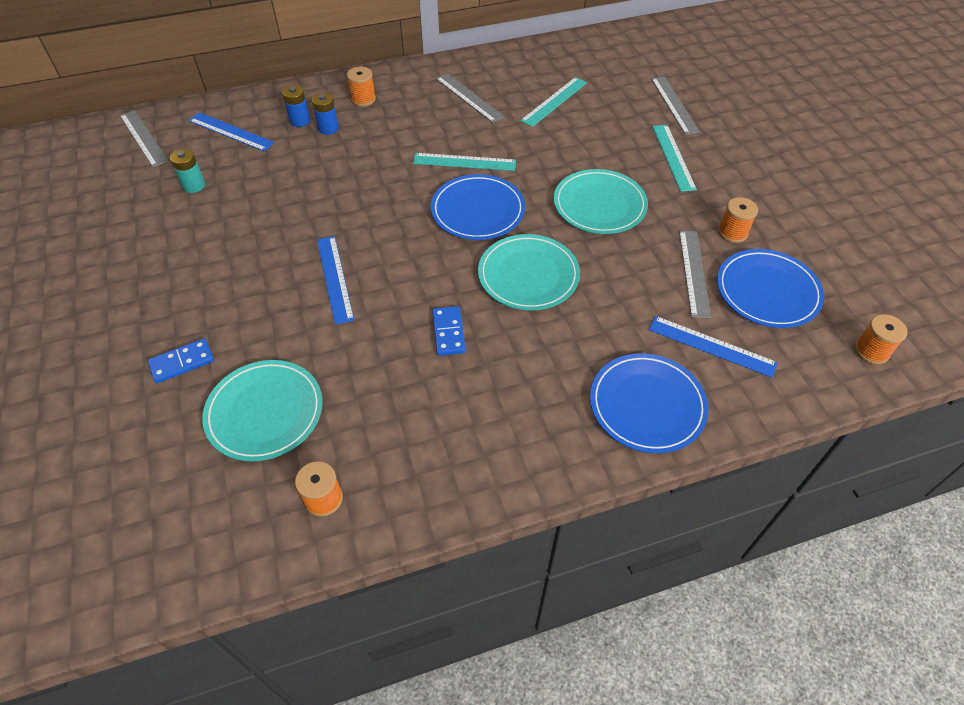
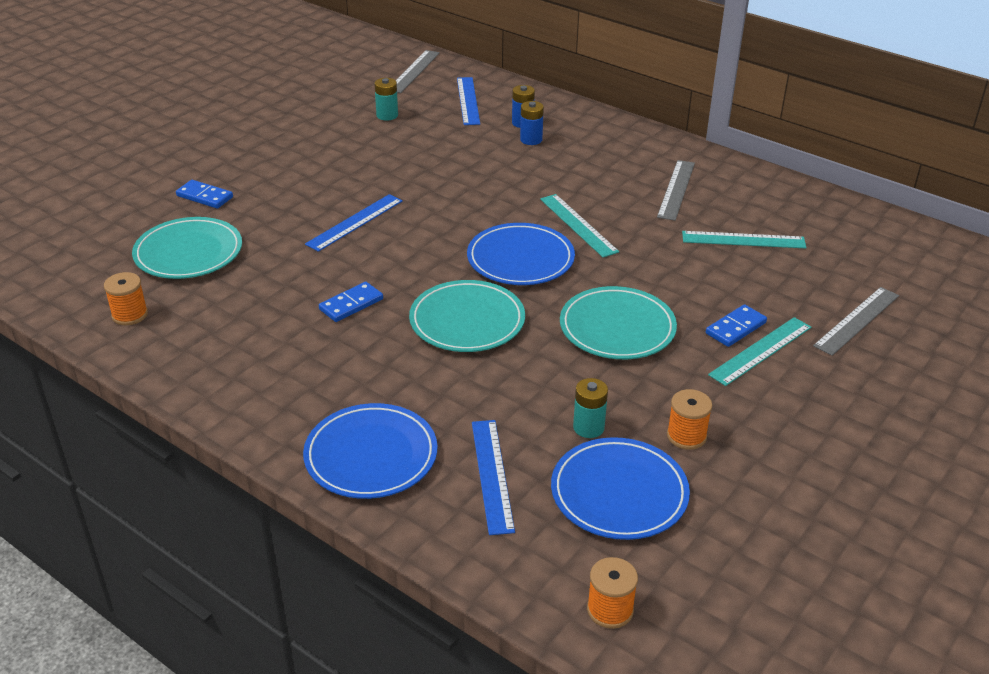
camera: 55 degrees right, 15 degrees down
orange spool [347,67,376,106] -> none
grey ruler [679,231,711,319] -> turquoise battery [573,378,608,438]
none -> blue domino [706,304,767,347]

